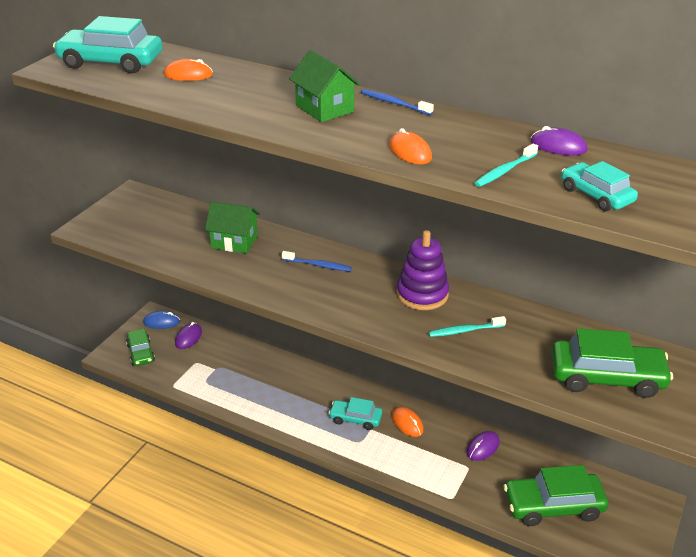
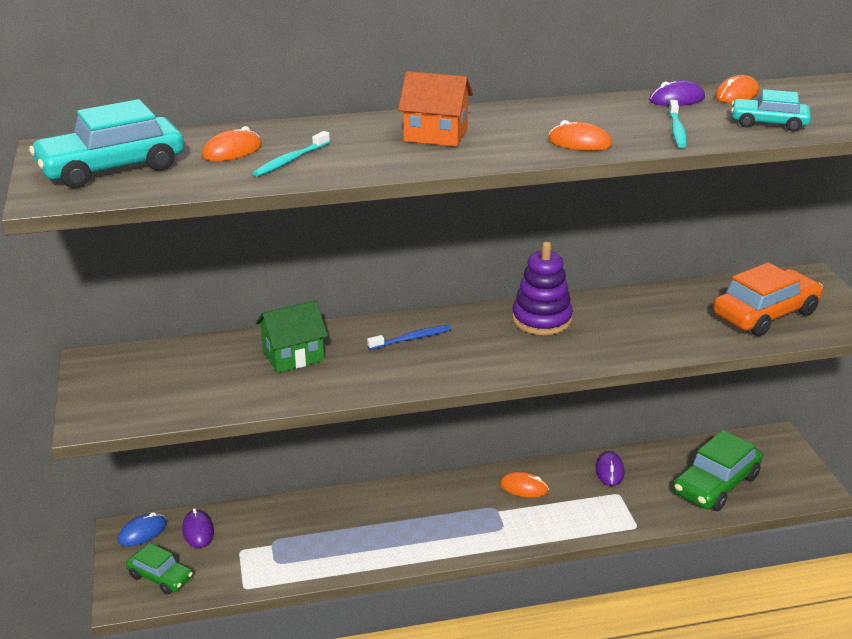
camera: 40 degrees left, 5 degrees down
green house [289,50,360,122] -> orange house [398,71,473,147]
turquoise car [329,397,382,430] -> none
blue toothbrush [361,89,434,115] -> none
turquoise toothbrush [428,316,506,337] -> turquoise toothbrush moved to [253,131,330,177]
green car [551,328,673,398] -> orange car [713,262,823,336]
none -> orange mouse [715,75,759,103]

